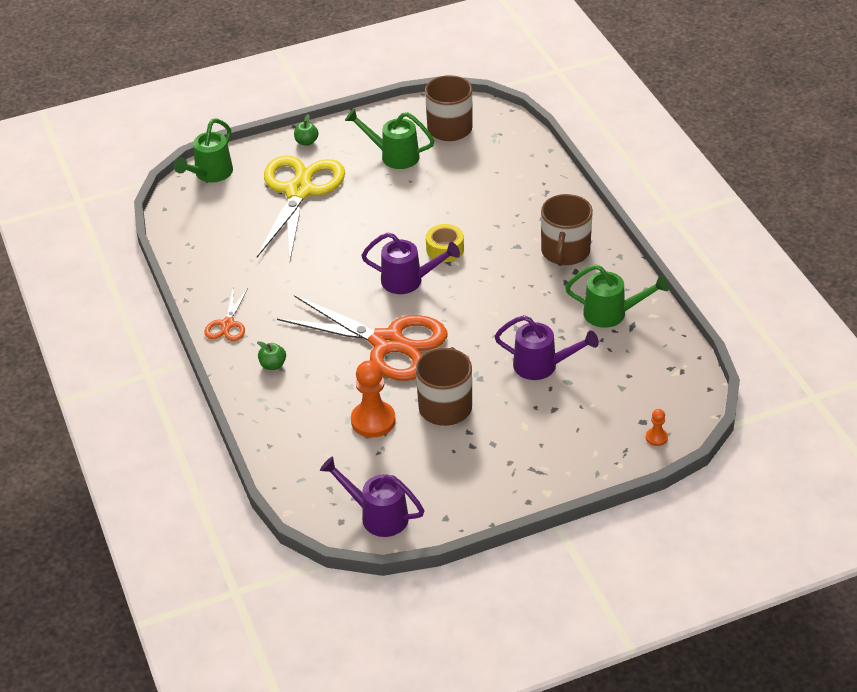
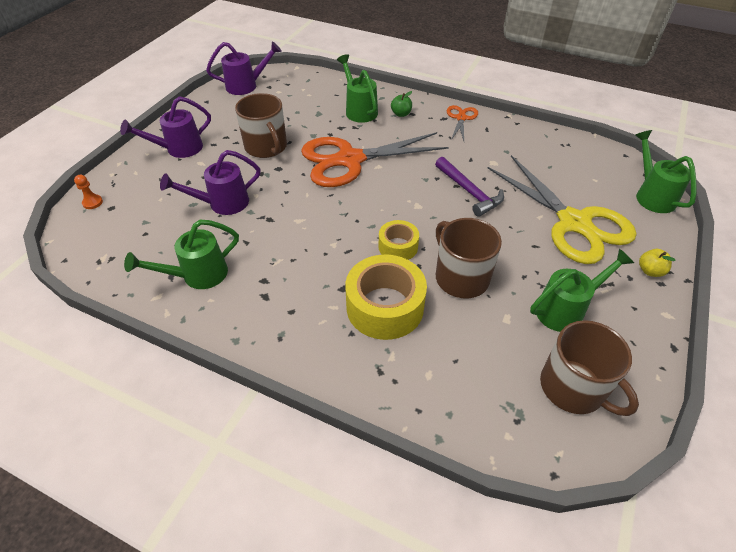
camera: 135 degrees right, 5 degrees up
orange scissors [204,288,248,341] -> orange scissors turned 45 degrees clockwise [447,105,478,141]
green apple [294,114,319,146] -> yellow apple [639,249,676,277]
orange pawn [351,360,396,438] -> none
purple watering can [361,232,460,294] -> purple watering can moved to [120,96,211,158]
brown mug [541,194,593,266] -> brown mug moved to [436,218,502,298]
none -> green watering can [337,54,378,123]
none -> yellow tape [345,255,427,340]
none -> purple hammer [435,157,504,217]

